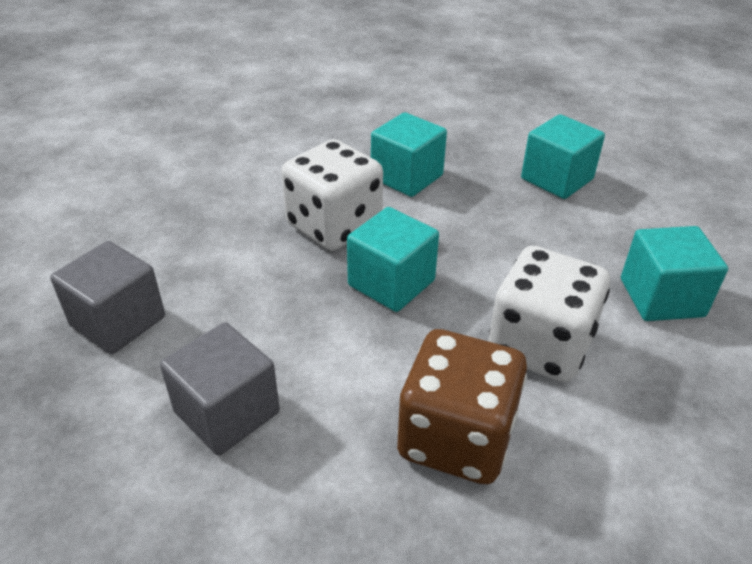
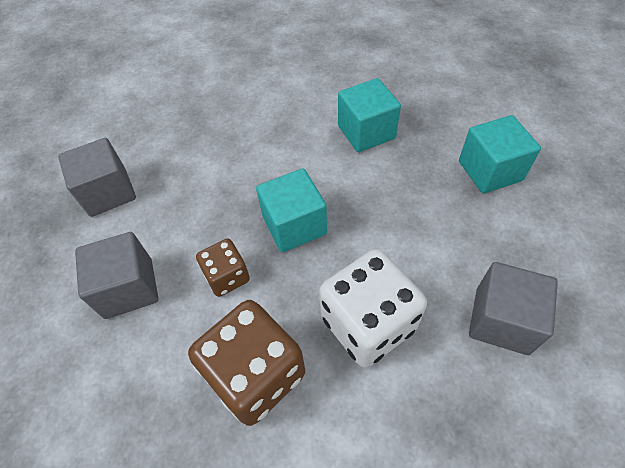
camera: 30 degrees right, 15 degrees up
white dice [281,139,383,251] -> none
turquoise cube [621,226,728,321] -> grey cube [469,262,558,355]
none -> brown dice [196,239,250,297]

